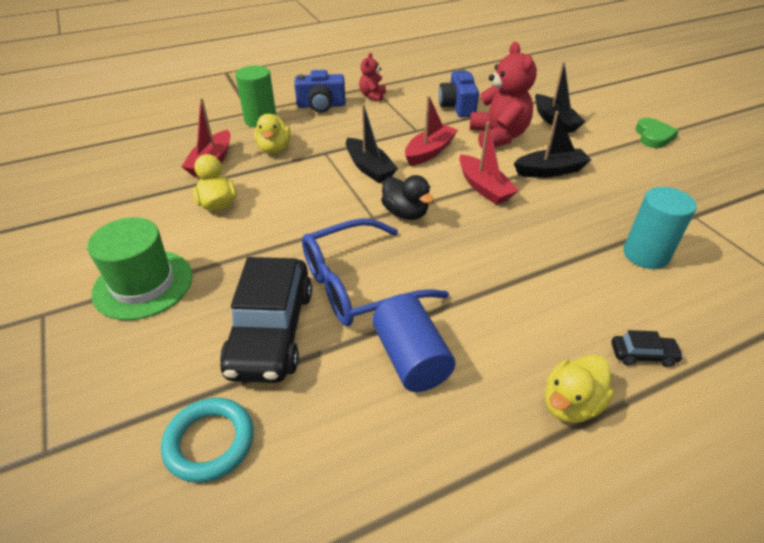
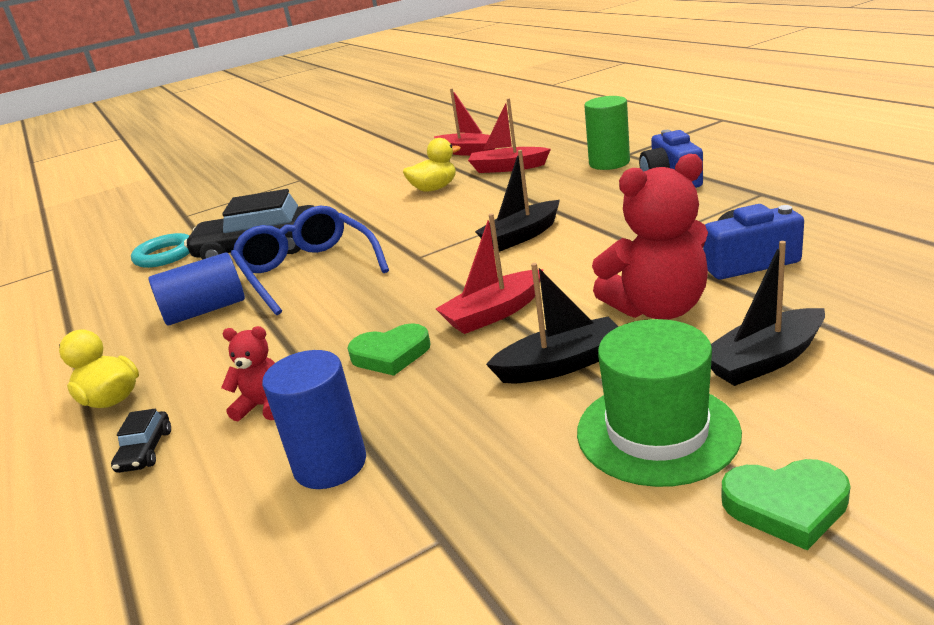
camera: 90 degrees right, 15 degrees down
green hat [87,217,193,320] -> green hat moved to [577,319,742,487]
yellow duck [254,114,291,153] -> none
red teddy bear [359,53,386,102] -> red teddy bear moved to [221,326,275,421]
black duck [381,175,434,220] -> none
red boat [405,96,458,166] -> red boat moved to [434,88,495,156]
black boat [514,111,591,177] -> black boat turned 90 degrees counterclockwise [486,263,619,383]
turquoise cylinder [623,187,697,269] -> blue cylinder [262,350,366,489]
none -> green heart [347,323,431,376]

